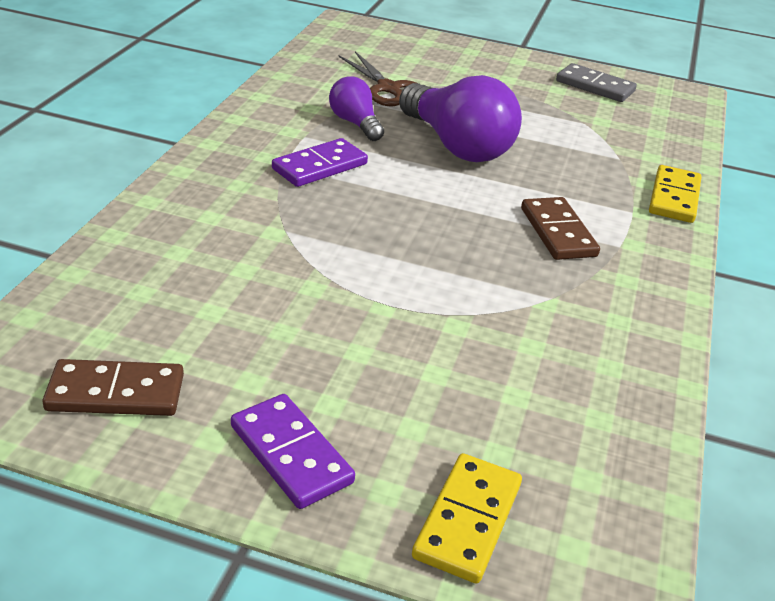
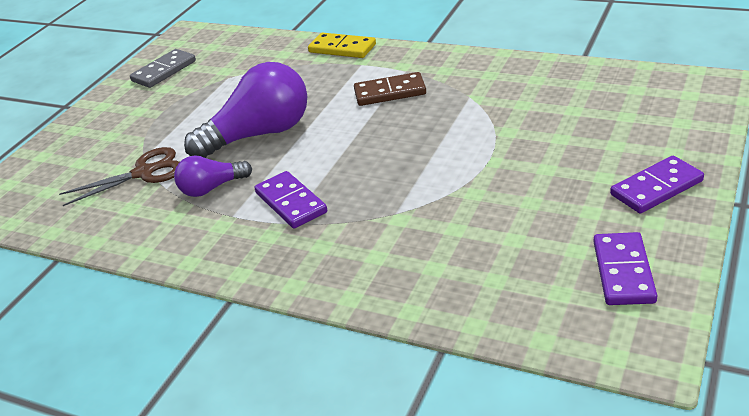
camera: 75 degrees left, 0 degrees up
brown domino [42,359,184,416] -> purple domino [594,232,657,305]
yellow domino [412,453,522,584] -> none

